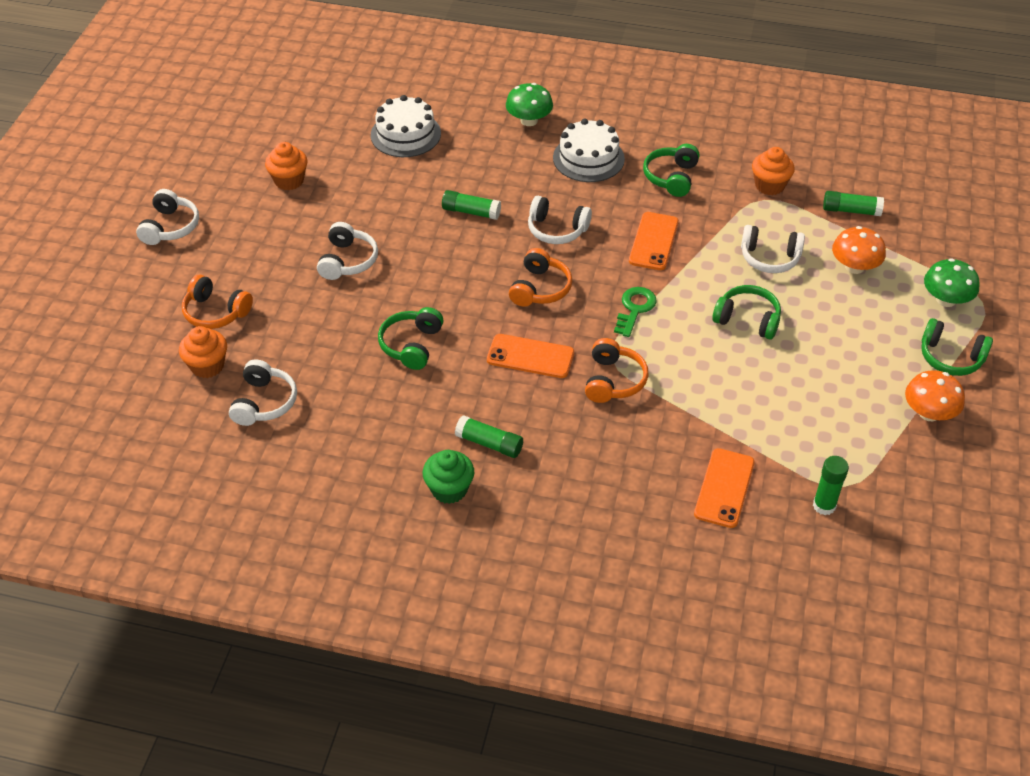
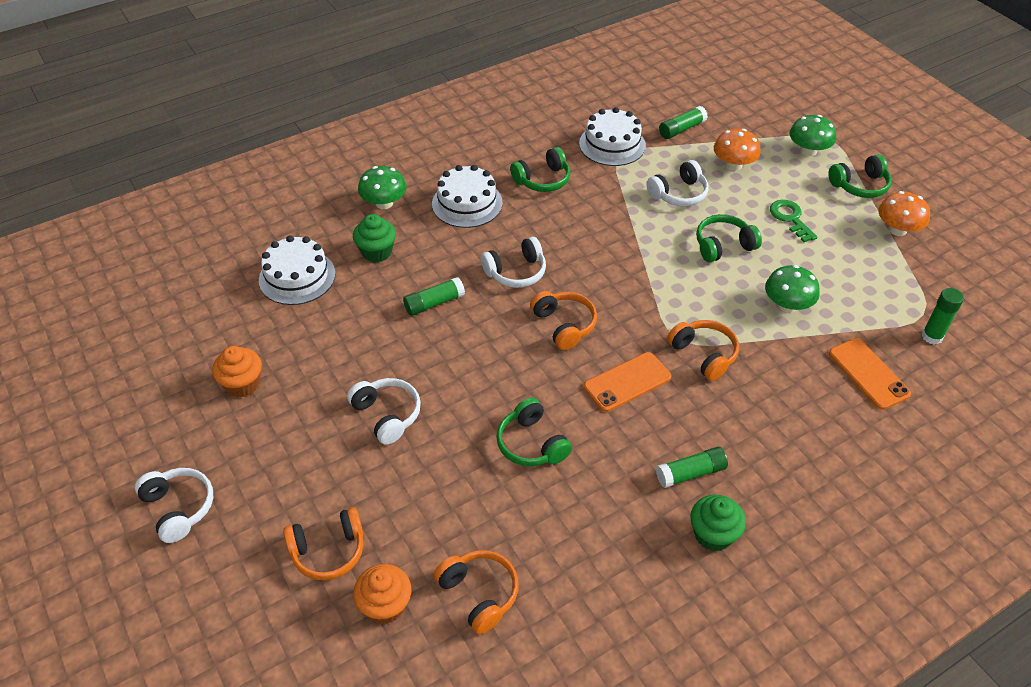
camera: 45 degrees left, 0 degrees up
white headphones [229,359,297,426] -> orange headphones [434,550,519,634]
green key [614,287,657,337] -> green key moved to [770,200,817,242]
orange phone [629,212,679,270] -> none
green headphones [643,144,700,197] -> green headphones turned 90 degrees counterclockwise [510,147,571,192]
orange cupcake [752,147,795,195] -> white cake [579,107,646,166]
none -> green cupcake [353,214,396,262]
none -> green mushroom [765,265,820,313]

